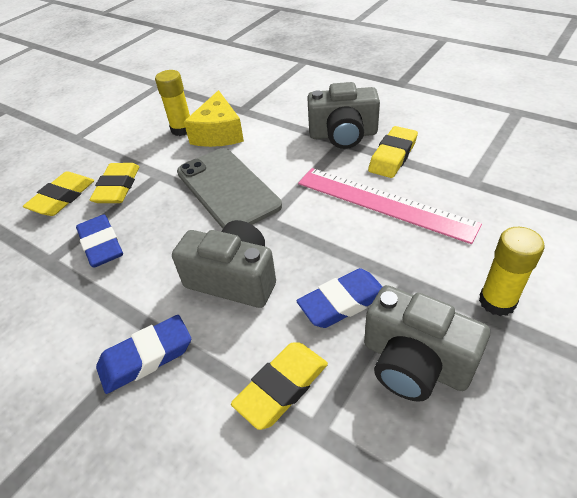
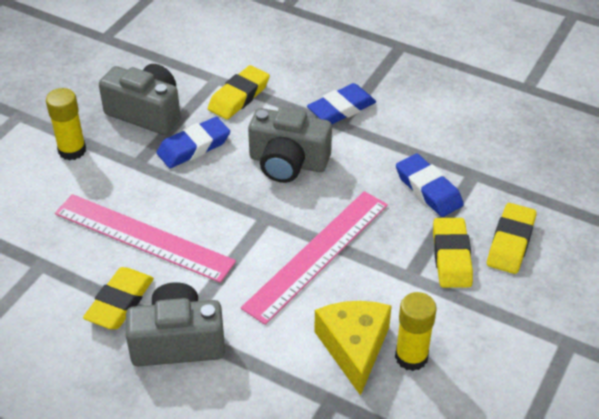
camera: 170 degrees right, 0 degrees up
grey phone [177,148,282,229] -> pink ruler [241,191,388,325]

